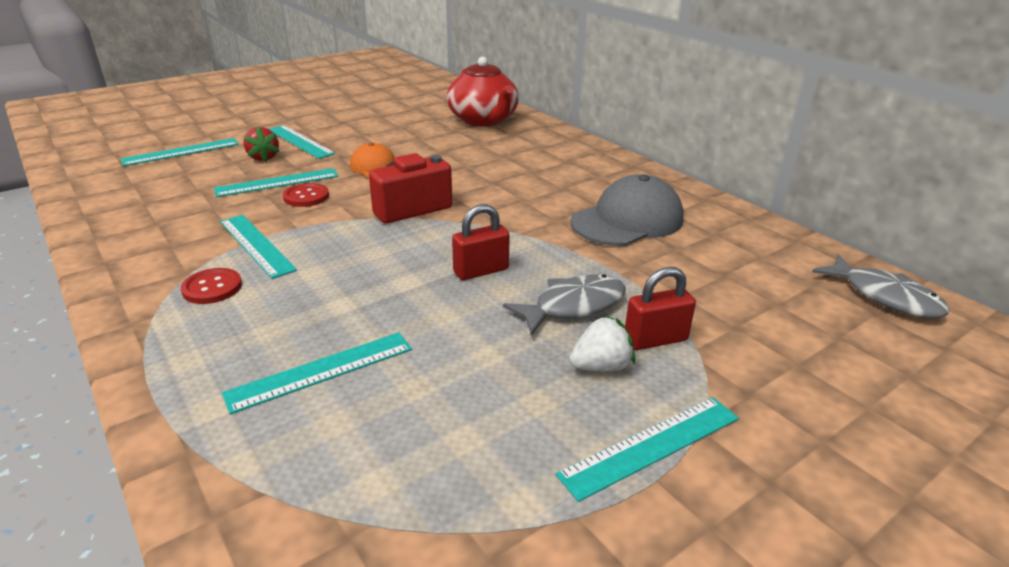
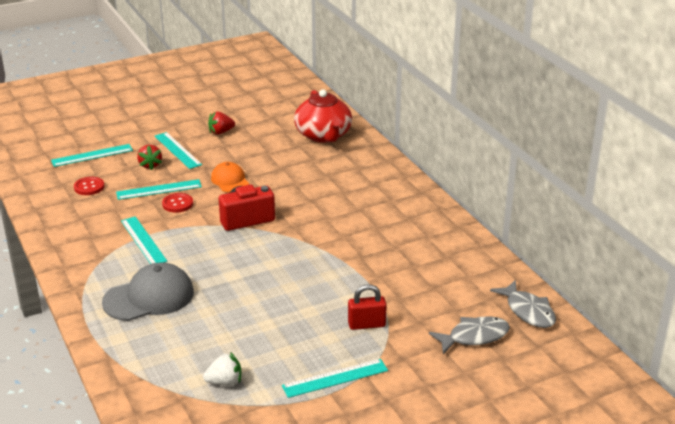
camera: 10 degrees right, 0 degrees up
red button [181,268,242,304] -> red button moved to [74,177,105,195]
turquoise ruler [222,332,412,414] -> none
red padlock [452,204,510,280] -> none
grey fish [503,274,626,335] -> grey fish moved to [429,316,510,354]
white strawberry [569,315,635,371] -> white strawberry moved to [203,352,241,386]
grey cap [571,174,684,246] -> grey cap moved to [102,262,194,321]
none -> red strawberry [208,112,235,135]

